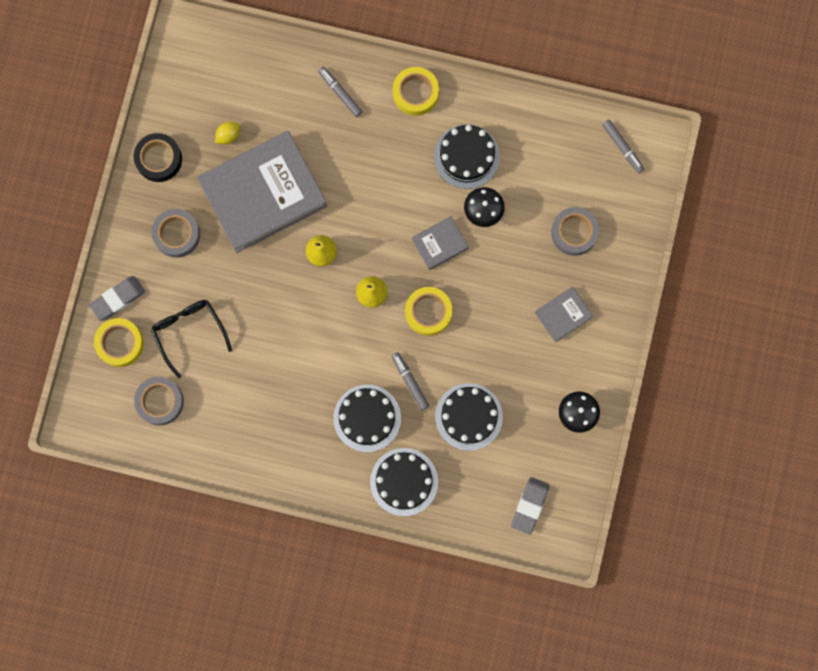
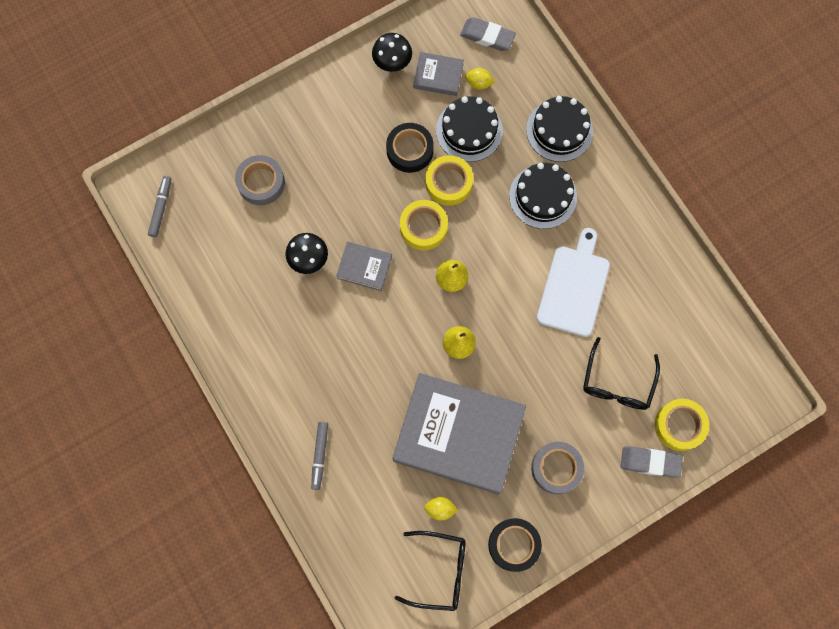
camera: 135 degrees left, 5 degrees down
grey tape [134,377,184,425] -> none
grey marker [392,352,429,410] -> none
yellow tape [393,67,439,116] -> yellow tape moved to [425,155,473,206]
black cake [434,124,500,189] -> none
grey eraser [511,477,550,535] -> grey eraser turned 45 degrees clockwise [460,17,516,51]
grey book [535,286,593,343] -> grey book moved to [413,52,464,96]
none -> black tape [386,123,434,173]
none -> black glasses [394,531,466,611]
none -> yellow lemon [465,68,495,90]
none -> white cutting board [537,228,610,337]

